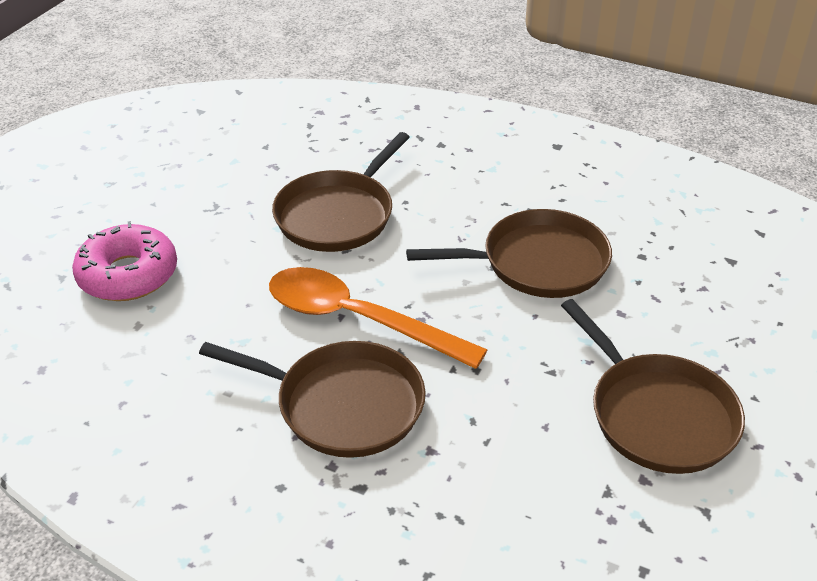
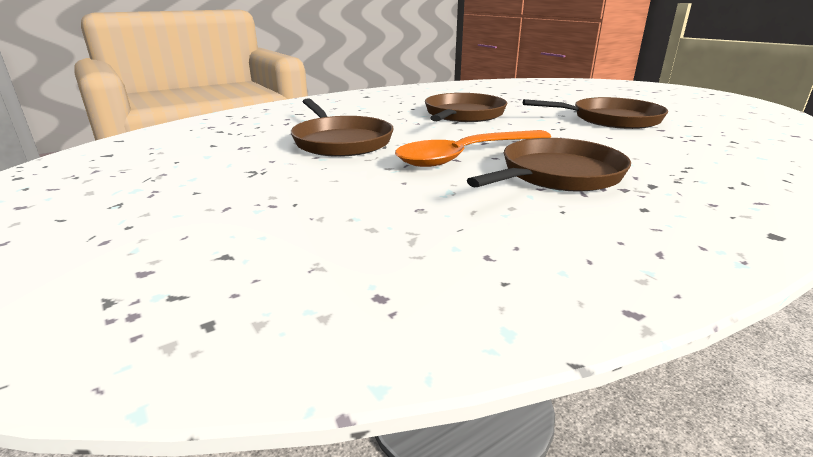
camera: 60 degrees left, 15 degrees down
pink donut [72,221,177,301] -> none

